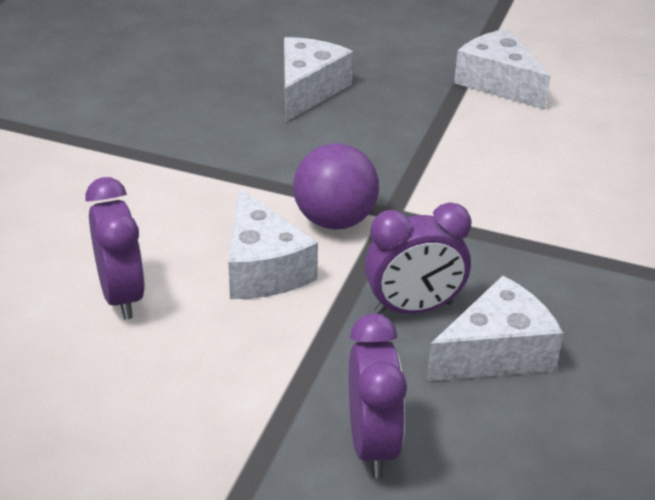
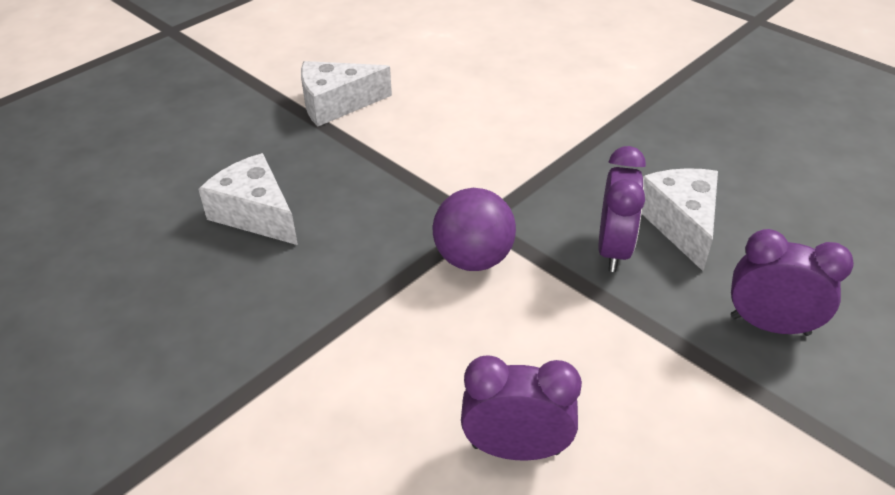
camera: 65 degrees left, 5 degrees up
white cheese [228,188,318,299] -> none

